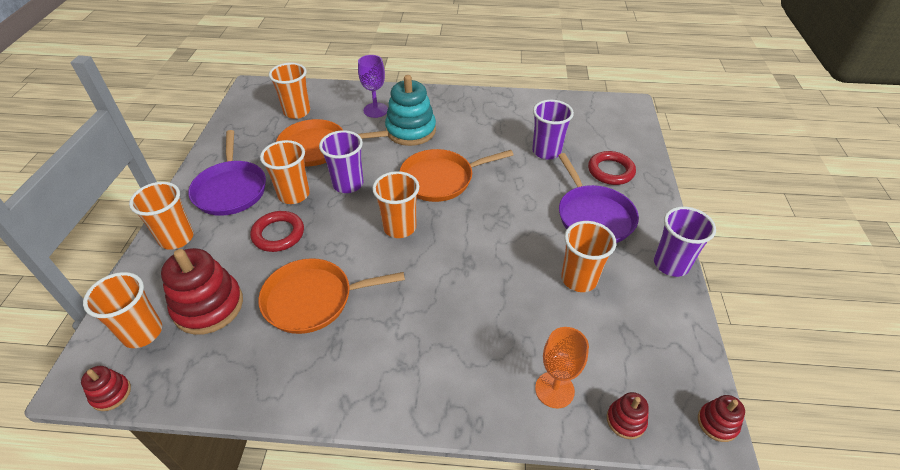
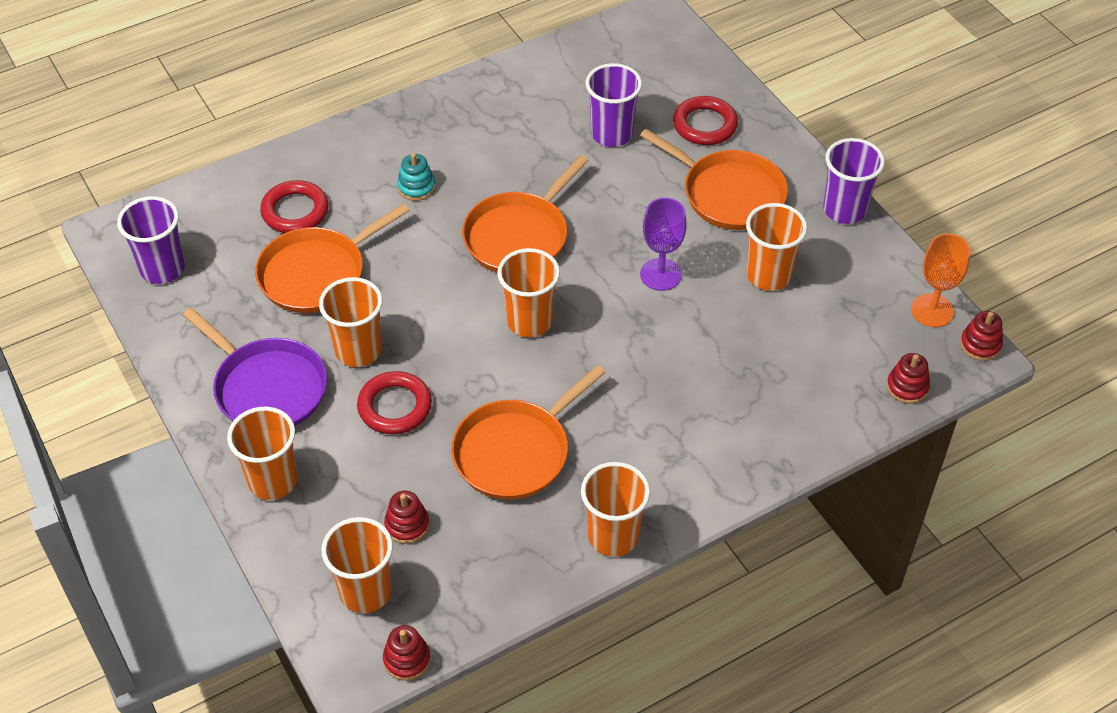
camera: 35 degrees left, 5 degrees up
red stacking toy [161,248,243,335] -> red stacking toy [384,491,429,544], size x0.49
orange cup [269,63,310,119] -> orange cup moved to [581,462,650,557]
purple cup [319,130,364,193] -> purple cup moved to [117,196,185,284]
purple goblet [358,55,388,118] -> purple goblet moved to [640,198,687,291]
turquoise stacking toy [385,75,436,146] -> turquoise stacking toy [397,153,436,201], size x0.49
orange goblet [535,327,589,408] -> orange goblet moved to [911,234,971,327]
purple pan [558,153,639,243] -> orange pan [640,129,788,230]
none -> red ring [260,180,328,233]

